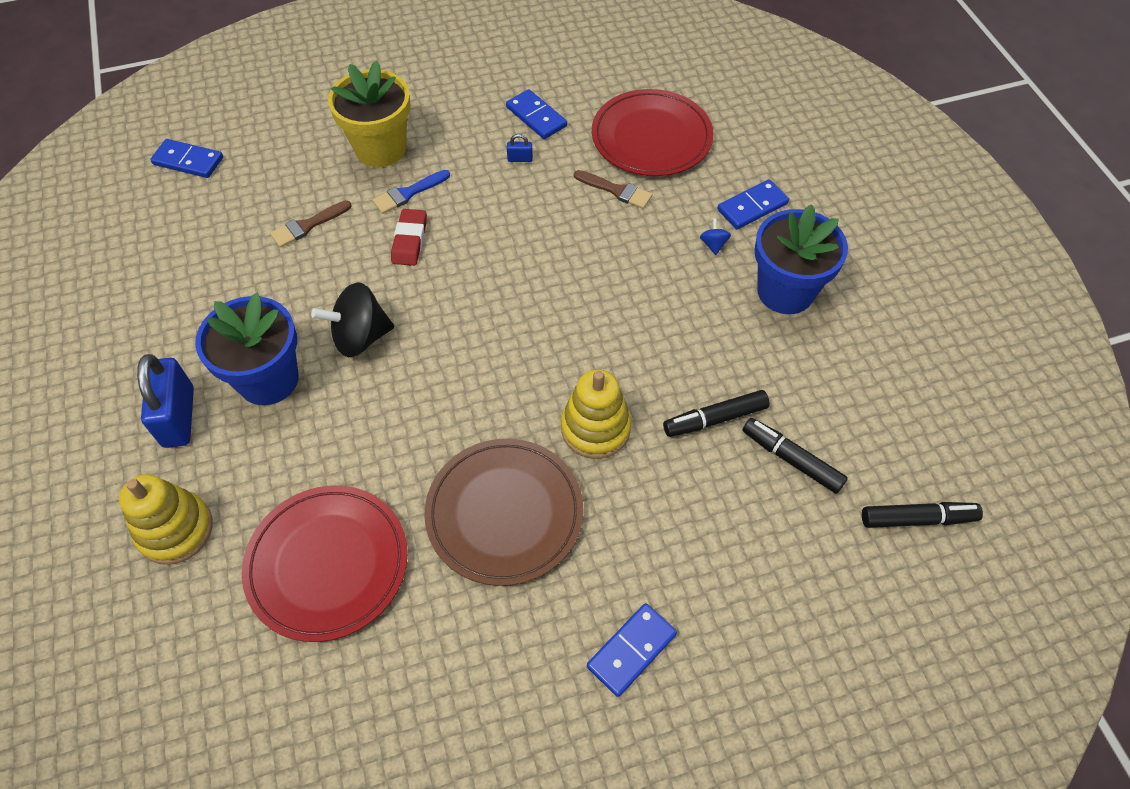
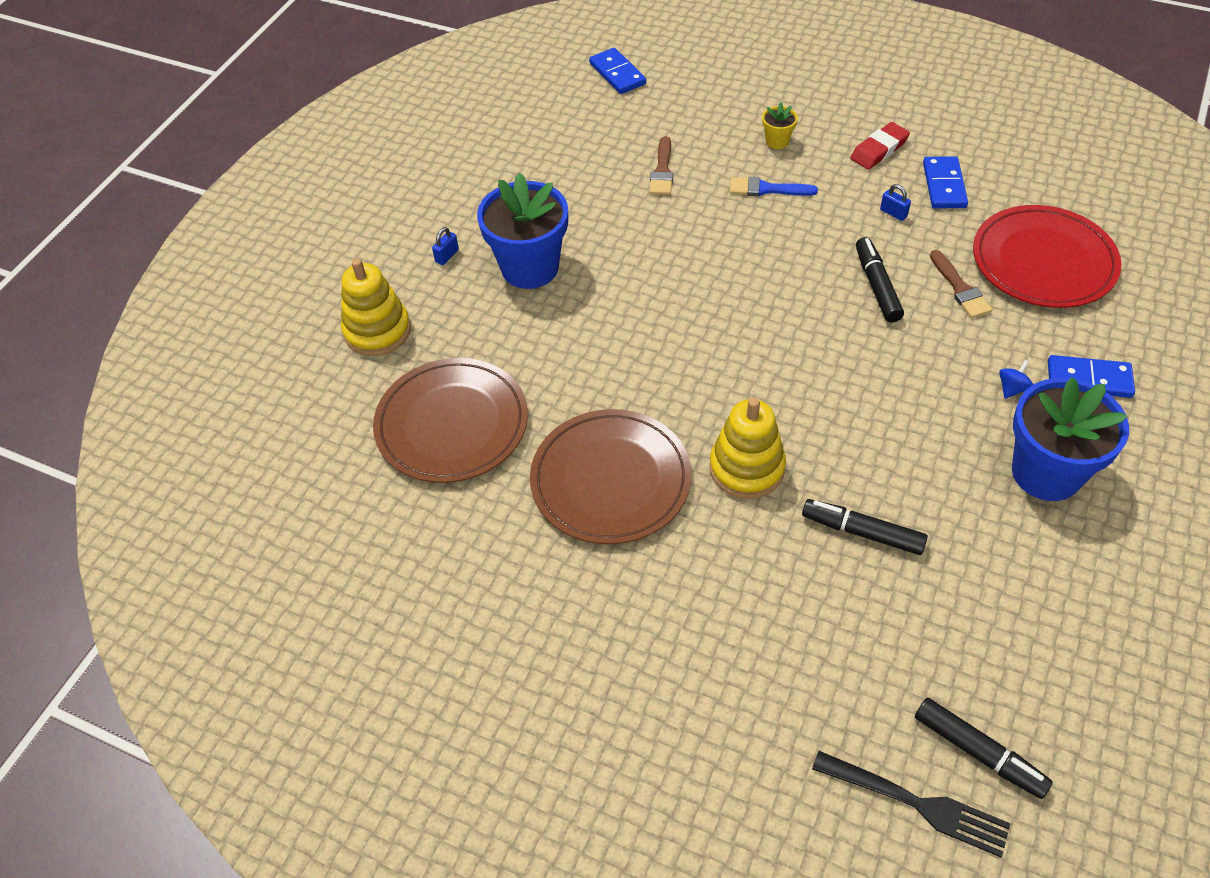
camera: 45 degrees right, 5 degrees down
blue padlock [137,354,194,448] -> blue padlock [432,227,459,265], size x0.42
red plate [242,485,408,642] -> brown plate [373,358,528,483]
brown brush [270,200,352,248] -> brown brush turned 90 degrees counterclockwise [649,136,673,195]
black spinning top [311,282,394,357] -> none
yellow flower pot [328,61,411,167] -> yellow flower pot [762,102,798,149], size x0.43
red eraser [391,209,427,266] -> red eraser moved to [850,122,910,170]
blue domino [587,603,677,697] -> none
black marker [742,418,848,494] -> black marker moved to [856,237,904,322]
none -> black fork [812,751,1011,857]

